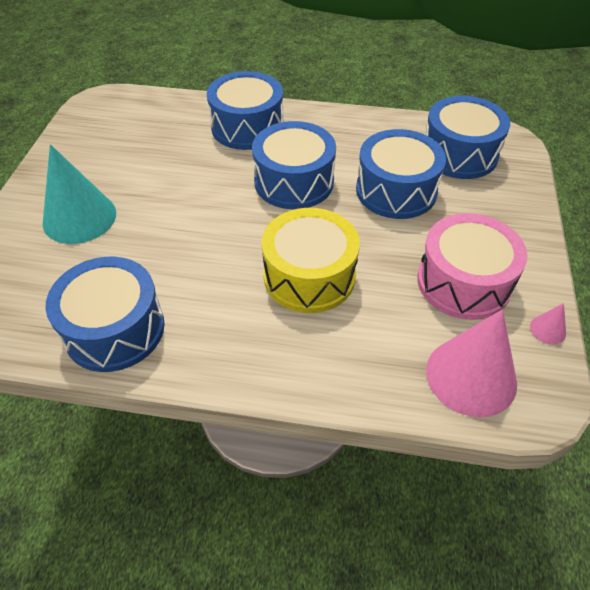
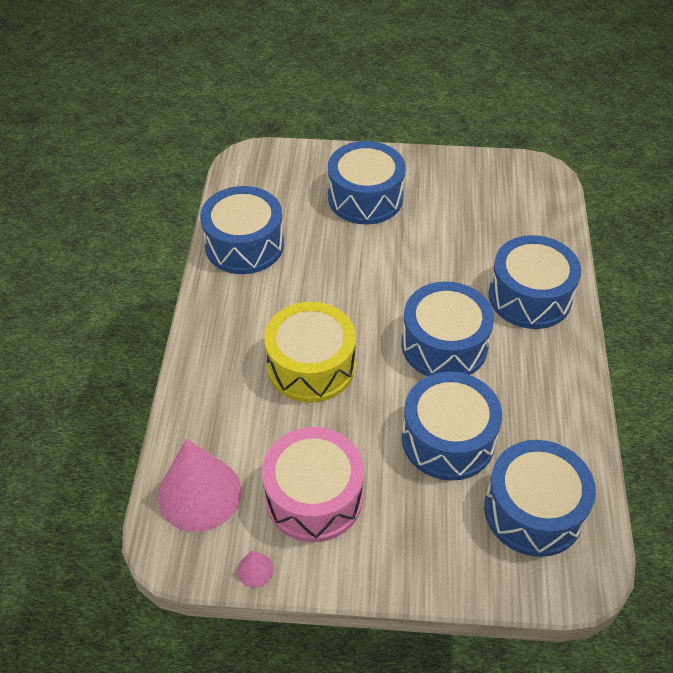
camera: 85 degrees right, 0 degrees up
turquoise cone [43,144,116,244] -> blue drum [328,141,405,225]

